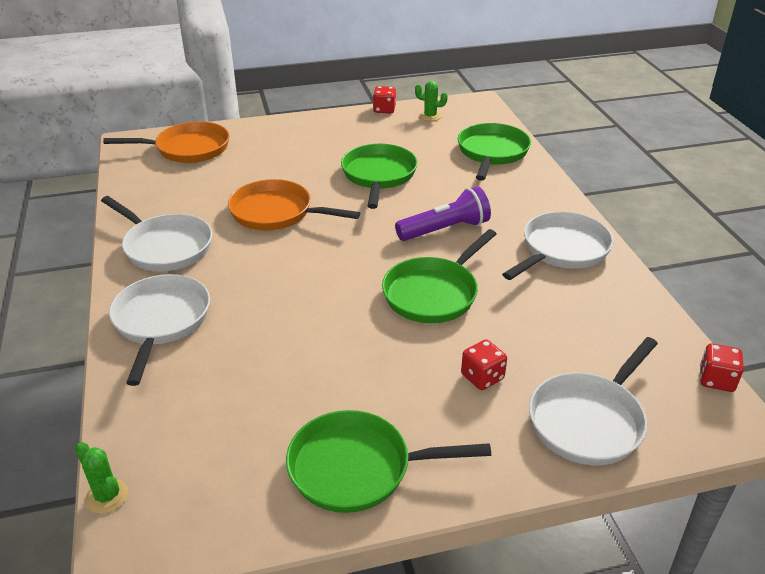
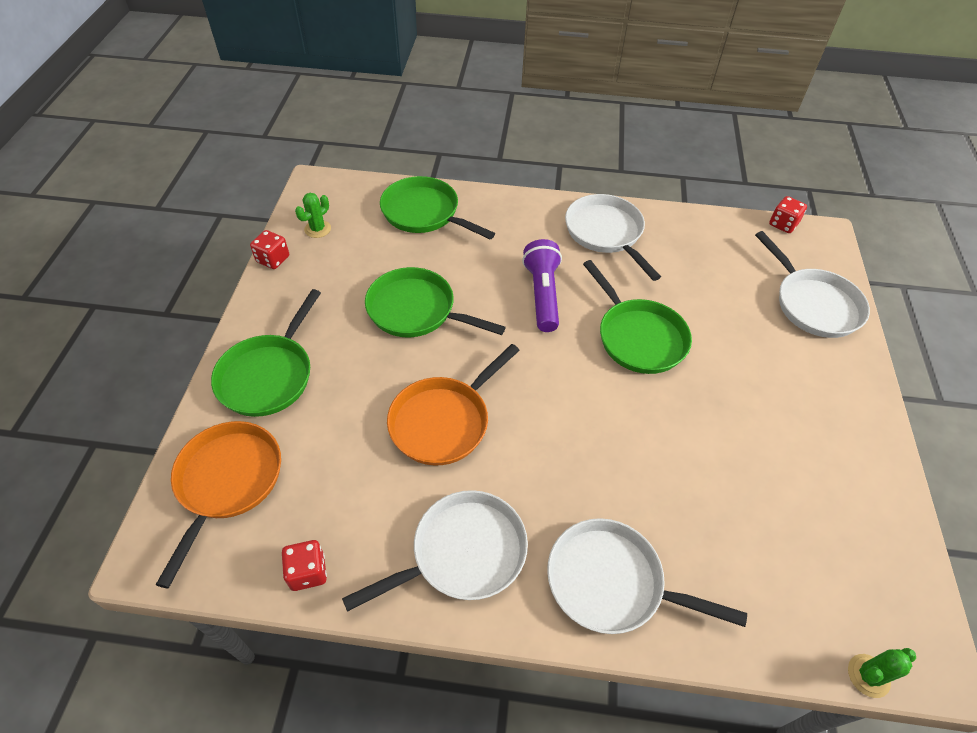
camera: 70 degrees left, 15 degrees up
green pan [286,410,491,513] -> green pan moved to [211,289,321,417]
red dice [461,339,507,390] -> red dice moved to [282,540,327,591]

